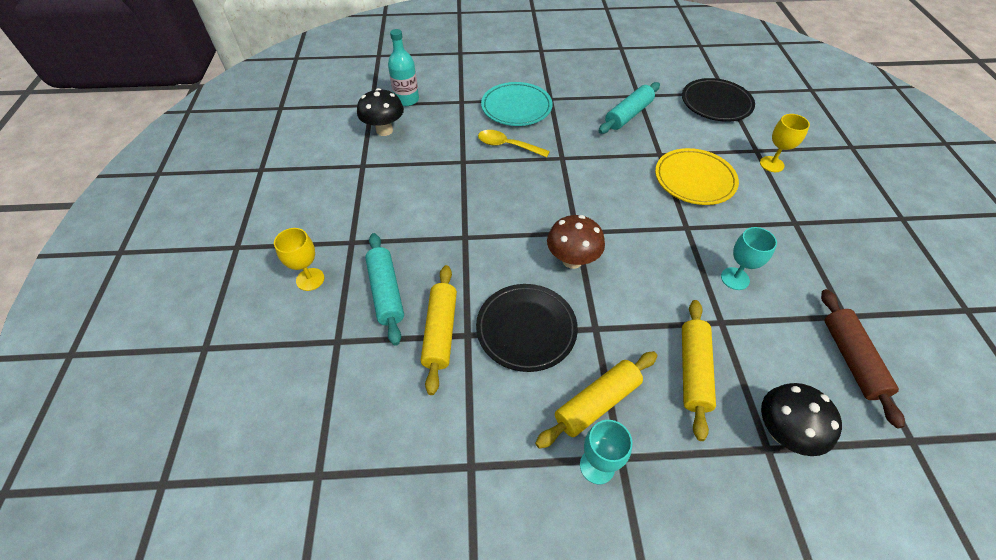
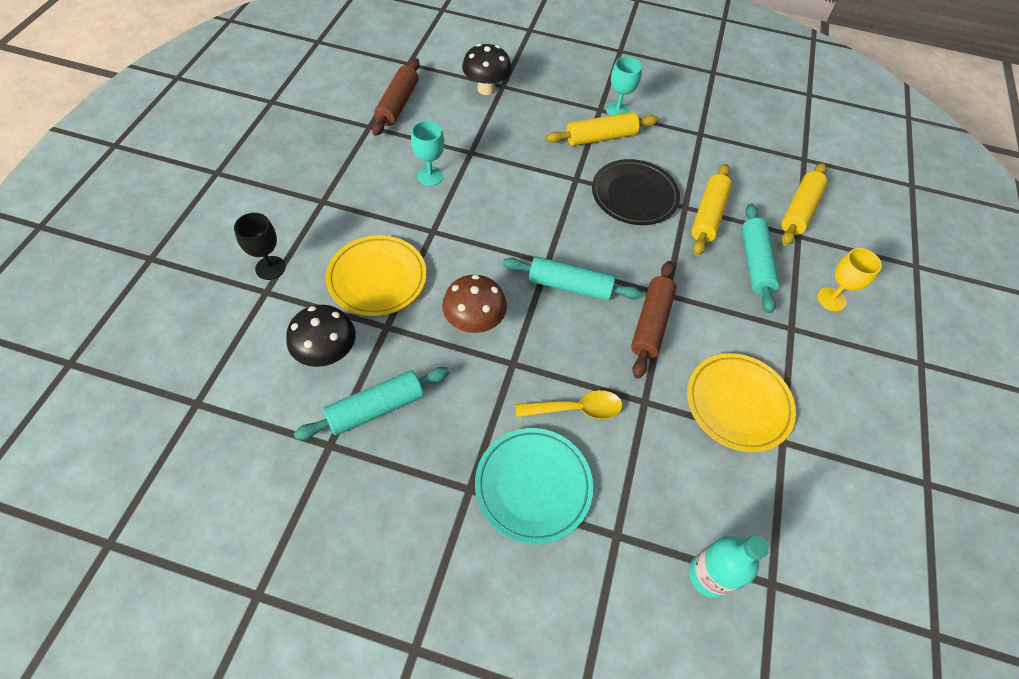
camera: 165 degrees left, 5 degrees up
black mushroom [357,88,404,136] -> black mushroom moved to [286,305,355,367]
yellow spoon [478,130,550,157] -> yellow spoon turned 45 degrees counterclockwise [515,390,622,419]
brown mushroom [547,215,605,269] -> brown mushroom moved to [442,275,507,333]
black plate [682,78,755,122] -> none
yellow rolling pin [682,300,716,441] -> yellow rolling pin moved to [781,163,827,246]
yellow goblet [760,114,810,172] -> black goblet [234,213,286,280]
none -> turquoise rolling pin [503,256,642,301]
none -> brown rolling pin [631,261,676,379]
none -> yellow plate [687,353,796,452]

